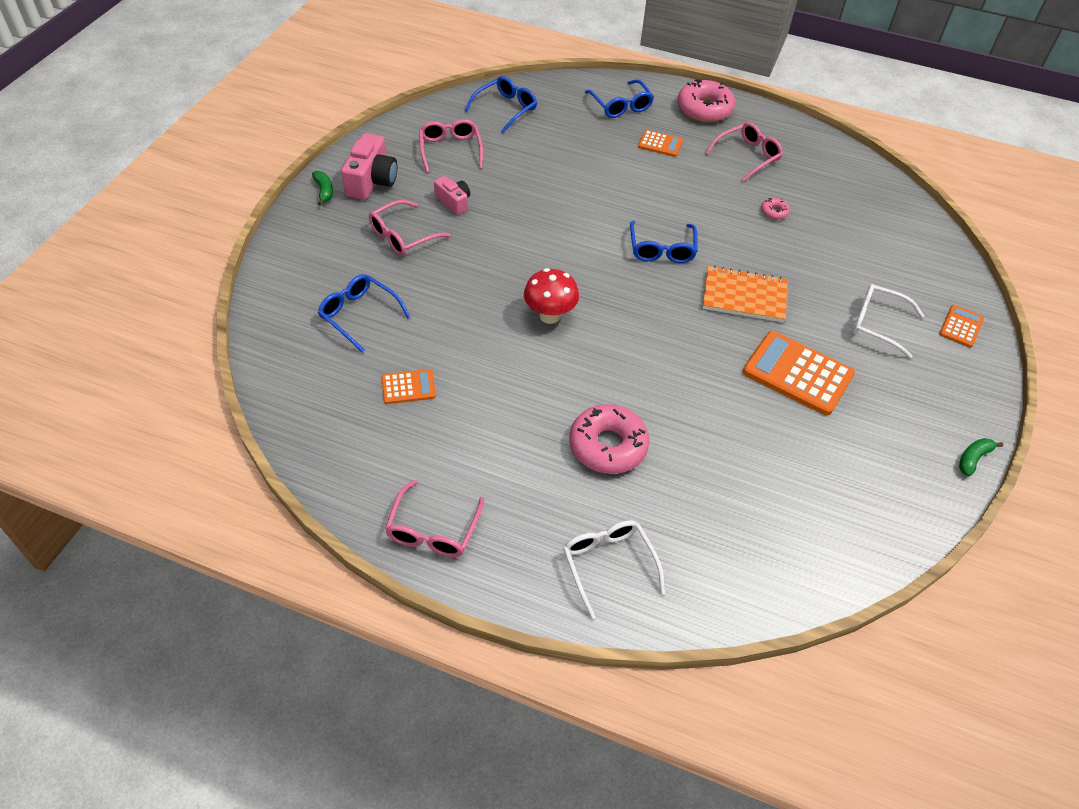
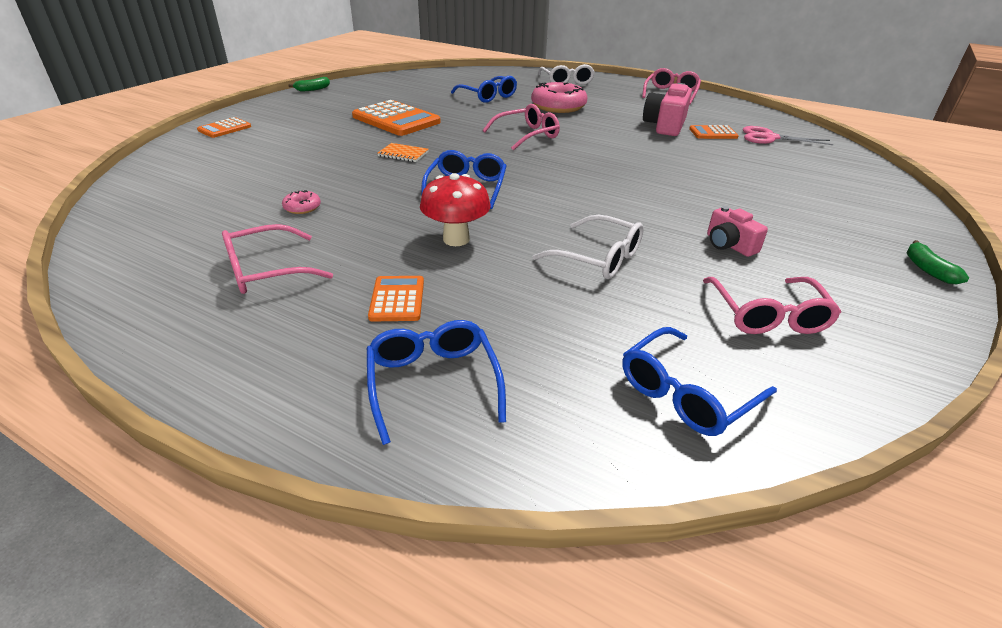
camera: 170 degrees left, 15 degrees down
blue glasses [318,274,411,353] -> blue glasses moved to [451,76,517,103]
pink camera [341,133,397,200] -> pink camera moved to [643,83,692,136]
pink glasses [369,200,451,256] -> pink glasses moved to [483,104,560,150]
red mushroom [524,268,579,324] -> red mushroom moved to [420,173,491,246]
orange calculator [638,130,683,157] -> orange calculator turned 60 degrees clockwise [368,276,424,322]
pink donut [677,80,735,122] -> none
orange notebook [703,266,788,323] -> orange notebook [377,143,429,162], size x0.53
white glasses [852,284,924,358] -> white glasses moved to [533,215,644,279]
none -> pink scissors [743,126,834,145]

